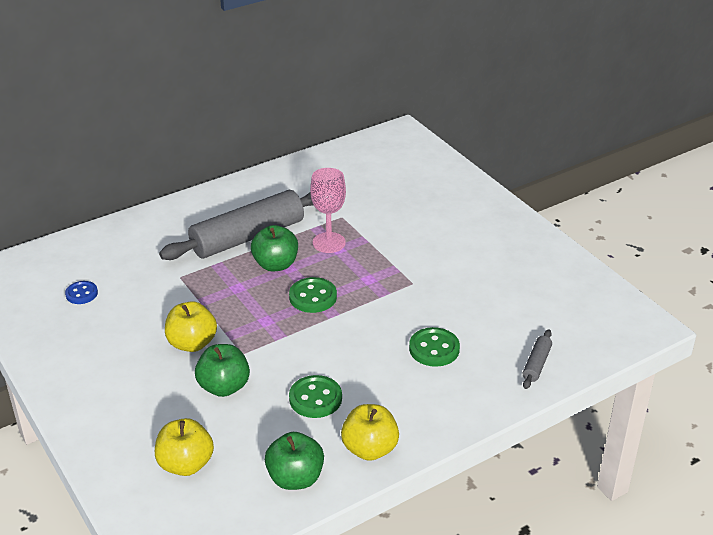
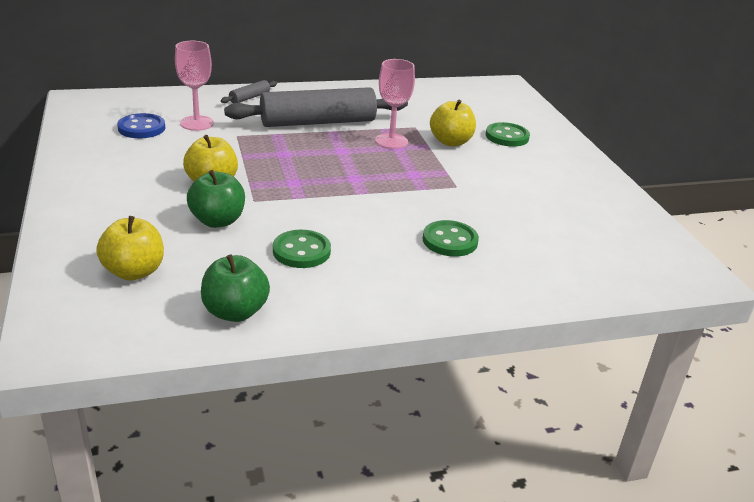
camera: 15 degrees right, 5 degrees down
blue button [65,281,98,304] -> blue button [117,113,165,138], size x1.51
green apple [251,225,298,272] -> none
green button [289,277,337,313] -> green button moved to [486,122,530,147]
yellow apple [341,404,399,461] -> yellow apple moved to [430,100,476,146]
grey rolling pin [523,329,552,389] -> grey rolling pin moved to [221,80,277,103]
none -> pink goblet [175,41,214,131]

